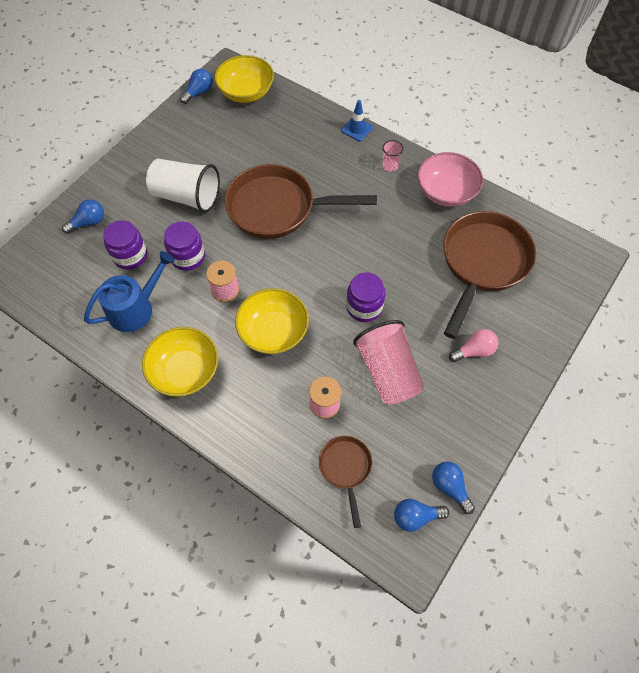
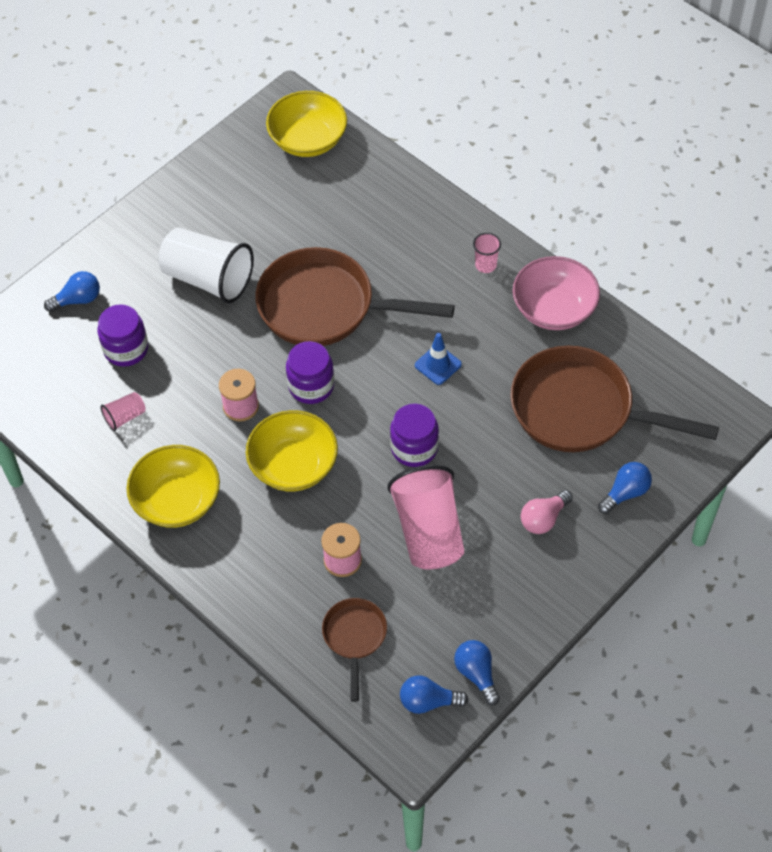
camera: 10 degrees right, 5 degrees down
blue watering can [84,251,175,332] -> pink cup [101,392,146,431]
purple jar [164,221,205,271] -> purple jar moved to [286,341,334,404]
blue light bulb [180,69,213,104] -> blue light bulb moved to [598,462,652,514]
blue traffic cone [341,100,373,141] -> blue traffic cone moved to [415,333,462,385]
brown pan [443,211,536,339] -> brown pan turned 105 degrees counterclockwise [510,346,719,452]
pink light bulb [449,329,498,362] -> pink light bulb turned 150 degrees clockwise [521,490,573,534]

